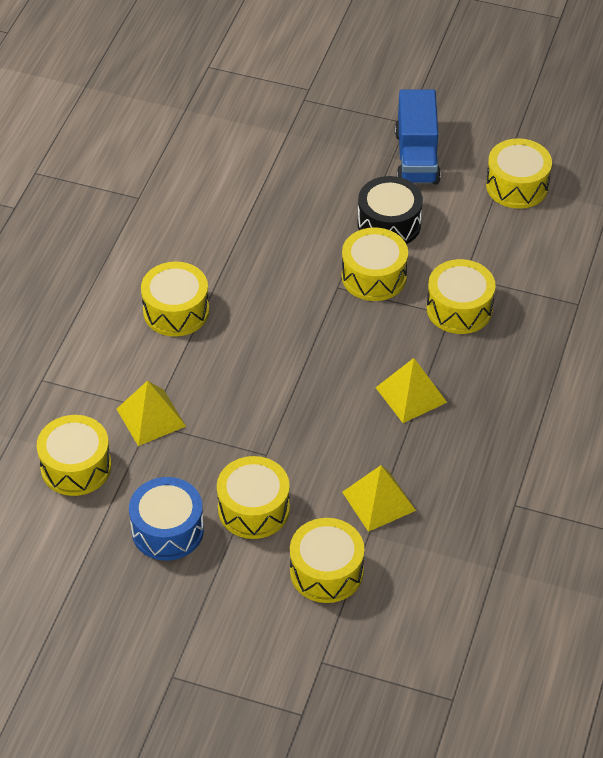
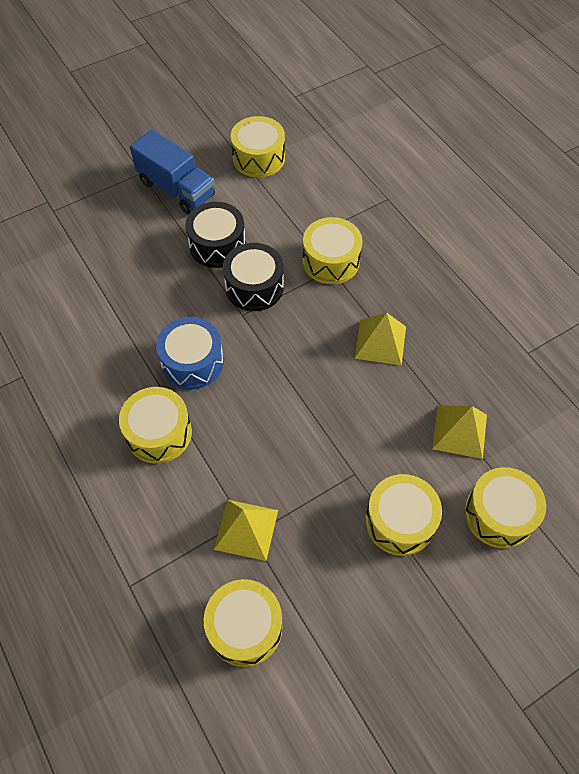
camera: 50 degrees left, 10 degrees up
blue drum [129,477,204,560] -> blue drum moved to [156,317,224,389]
yellow drum [342,227,408,301] -> black drum [223,243,284,311]

